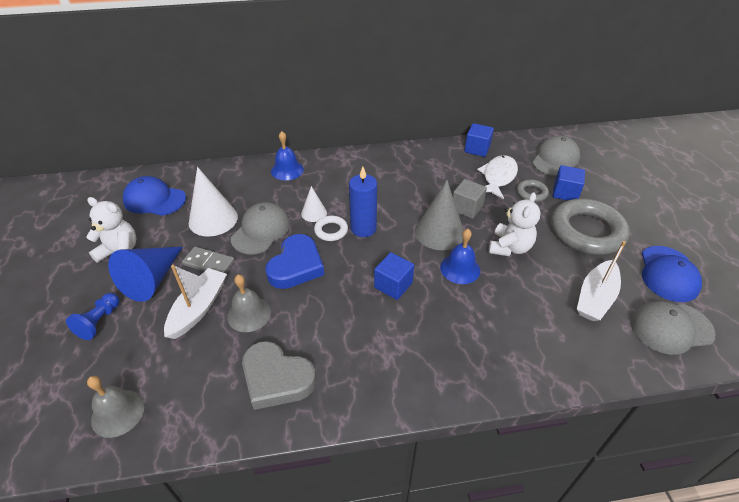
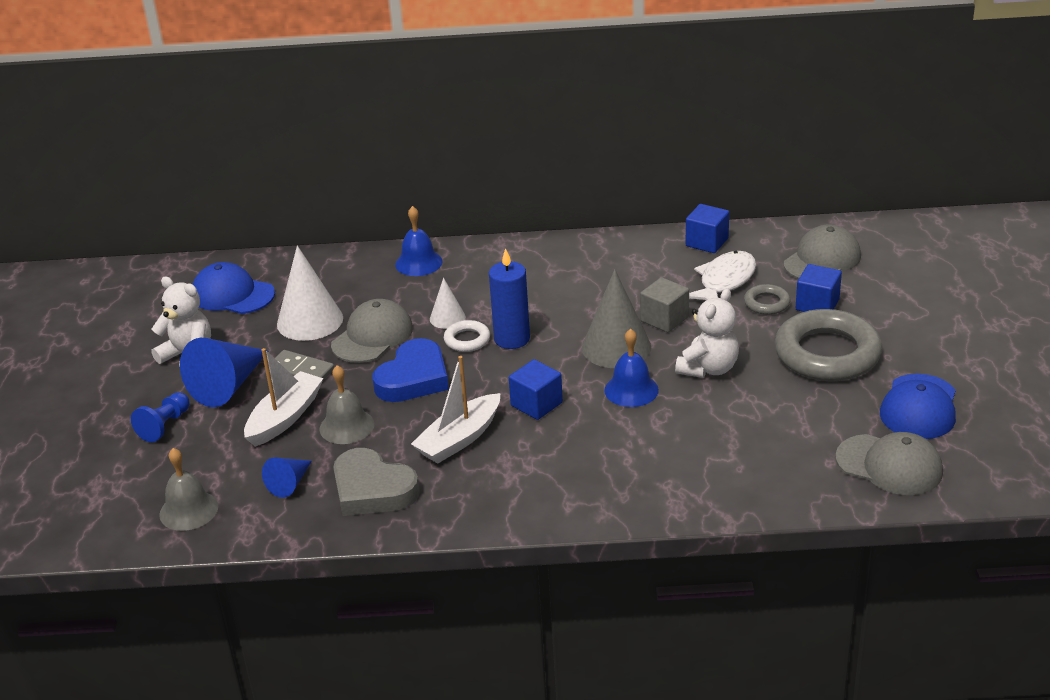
camera: 10 degrees right, 10 degrees down
white boat [577,241,626,321] -> white boat moved to [411,356,500,463]
grey cap [631,301,715,355] -> grey cap turned 150 degrees counterclockwise [835,432,943,495]
none -> blue cone [262,457,312,498]

